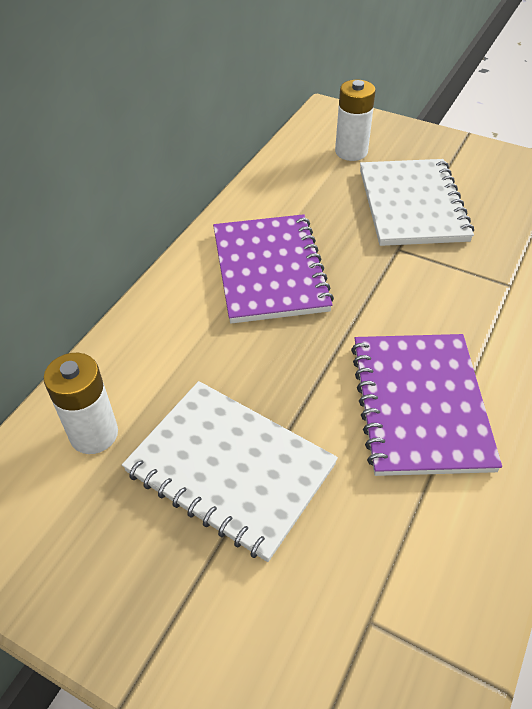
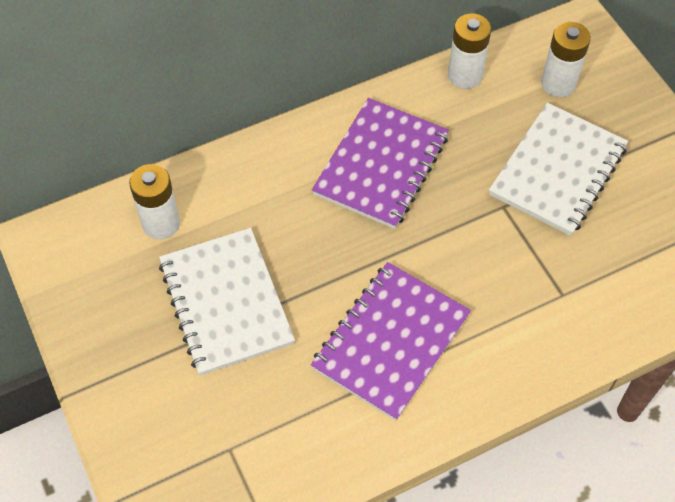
camera: 35 degrees right, 10 degrees up
none -> white battery [448,14,491,89]

